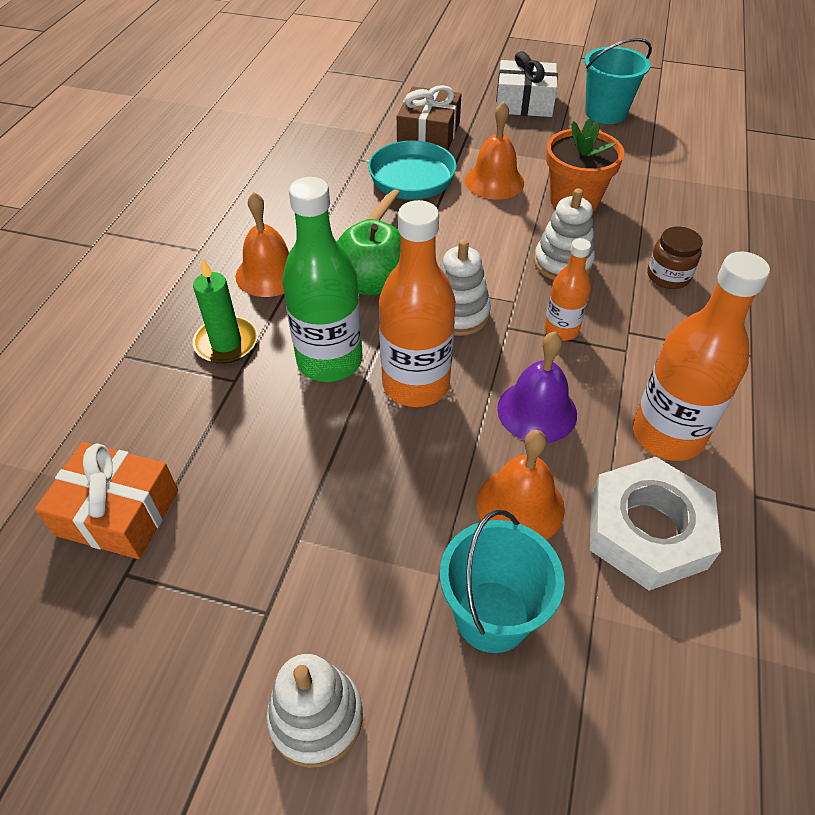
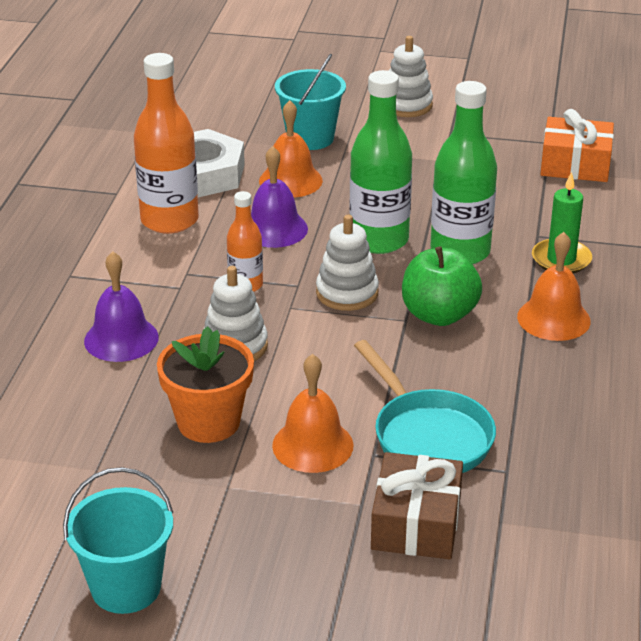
camera: 175 degrees right, 15 degrees down
turquoise pan [368,140,457,220] -> turquoise pan turned 45 degrees counterclockwise [354,340,496,473]
orange bottle [379,200,456,407] -> green bottle [349,70,412,254]
white gift [496,51,558,117] -> none
brown jar [647,226,703,289] -> purple bell [84,251,159,362]

